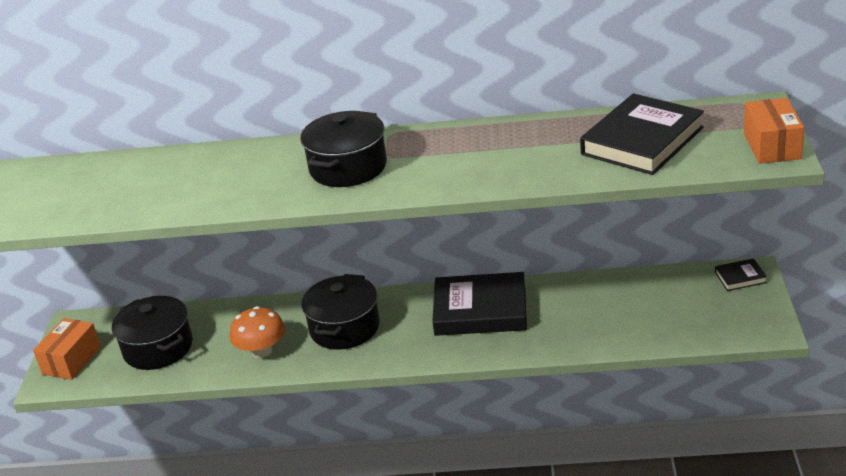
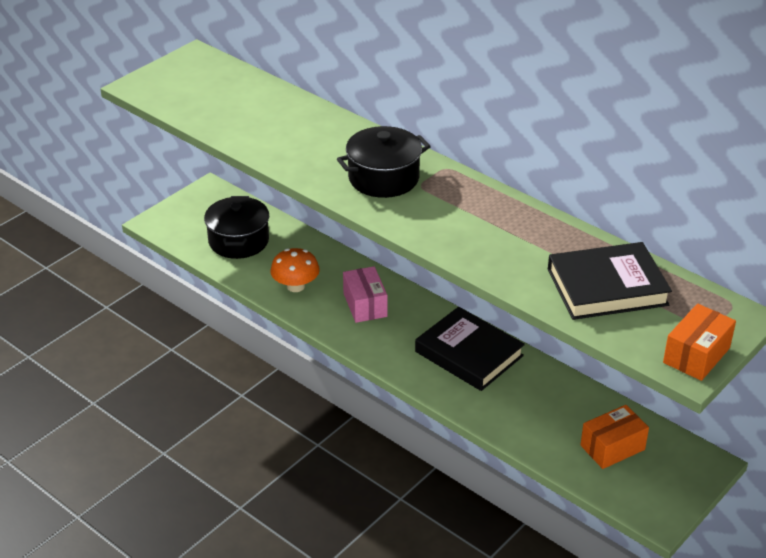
camera: 35 degrees right, 5 degrees up
orange box [33,318,101,380] -> orange box moved to [580,405,649,469]
black pot [301,274,380,350] -> pink box [343,266,388,323]
black book [715,258,767,291] -> none

